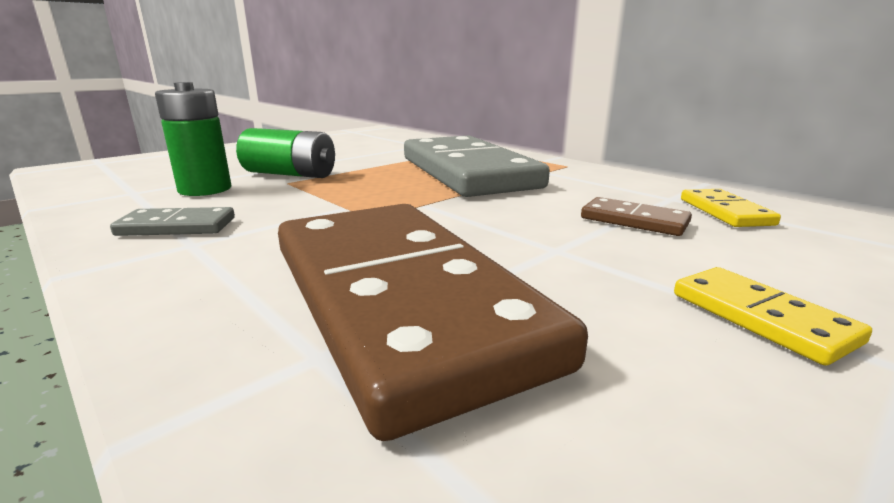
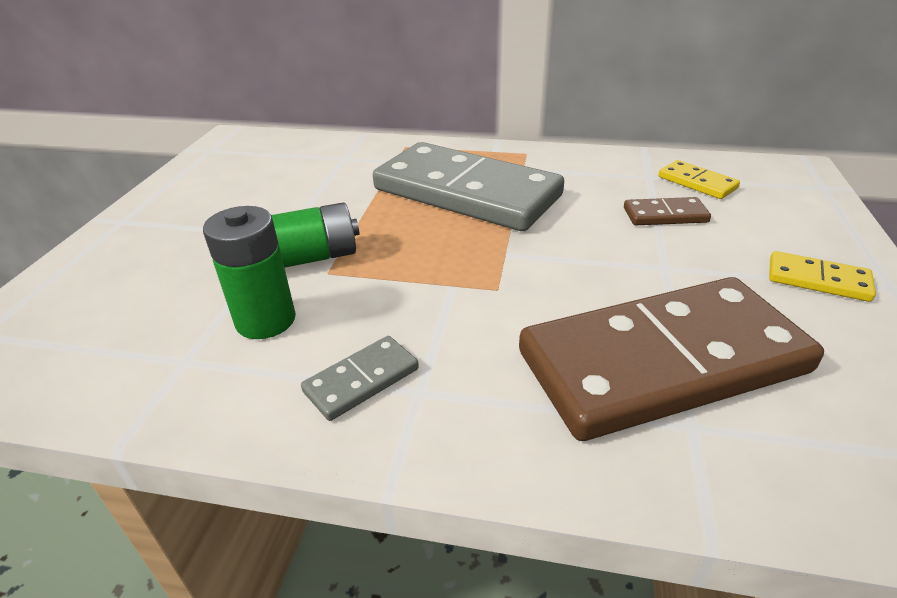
camera: 35 degrees left, 15 degrees up
brown domino [278,204,588,441] -> brown domino turned 45 degrees counterclockwise [519,277,824,441]

